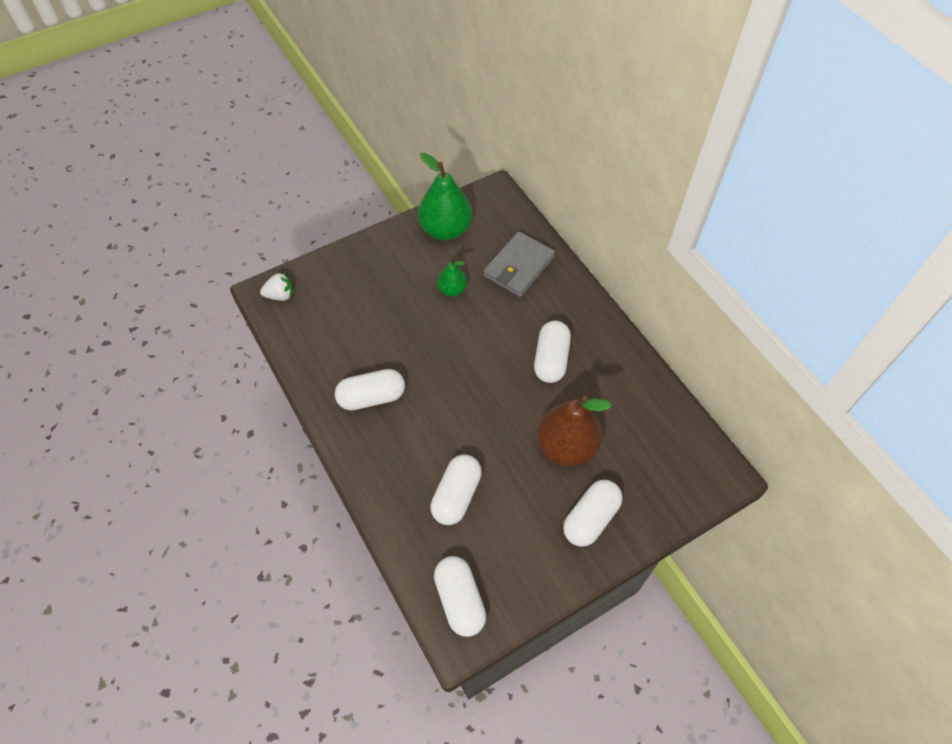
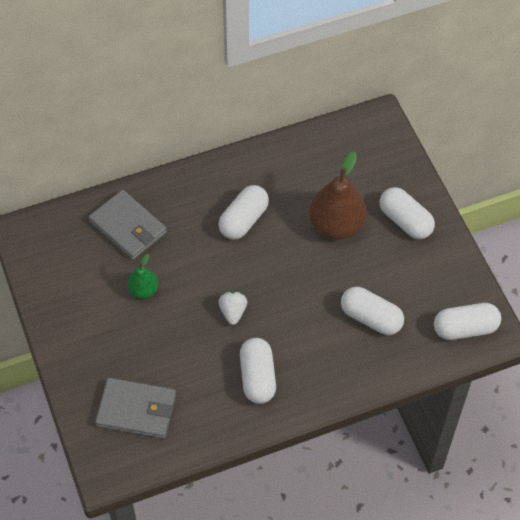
camera: 80 degrees left, 0 degrees up
white strawberry [260,273,293,301] -> white strawberry moved to [218,291,247,325]
green pear [418,153,472,241] -> none
white capsule [534,321,571,383] -> white capsule turned 75 degrees counterclockwise [218,185,269,239]
none -> grey wallet [95,378,176,439]

